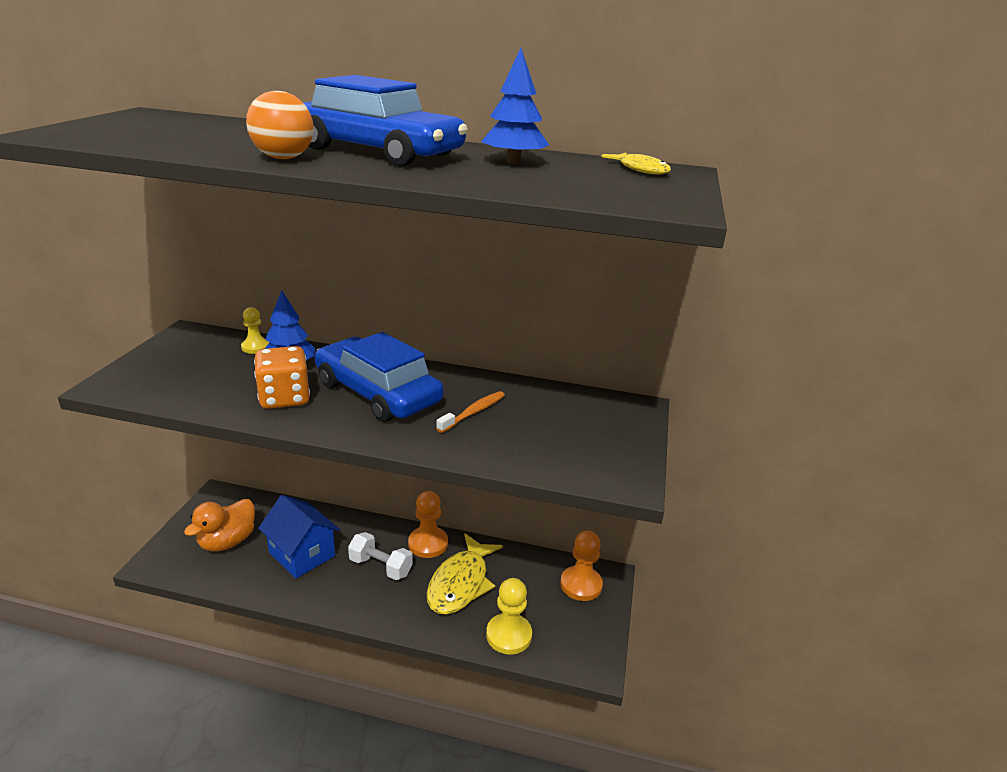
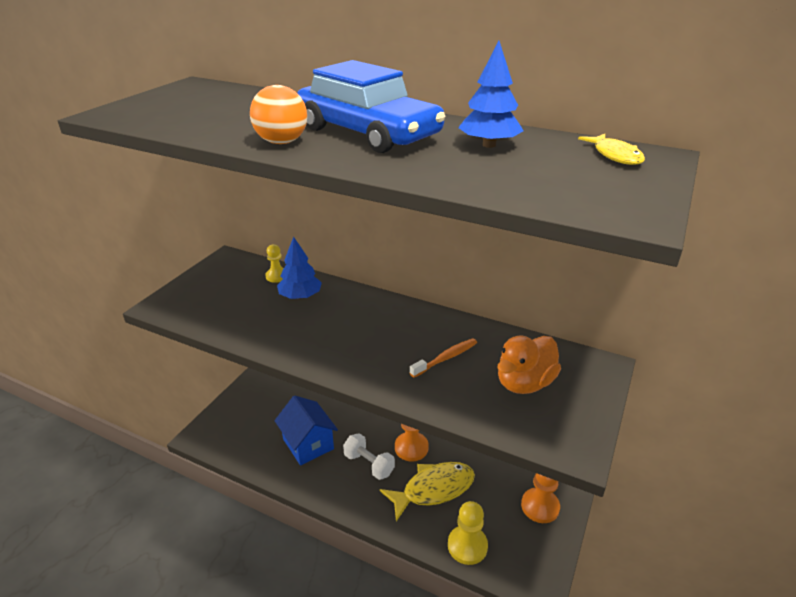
camera: 15 degrees right, 5 degrees up
orange duck [184,499,255,552] -> orange duck moved to [498,335,561,394]
orange dice [254,346,310,409] -> none
blue car [315,332,443,422] -> none
yellow fish [427,533,503,615] -> yellow fish turned 150 degrees counterclockwise [380,462,475,521]

